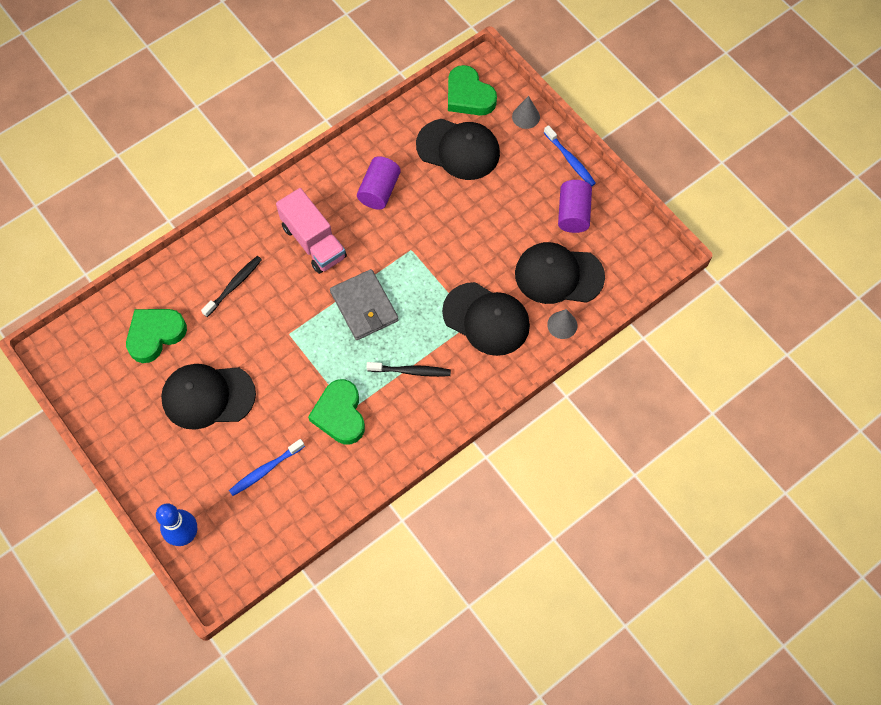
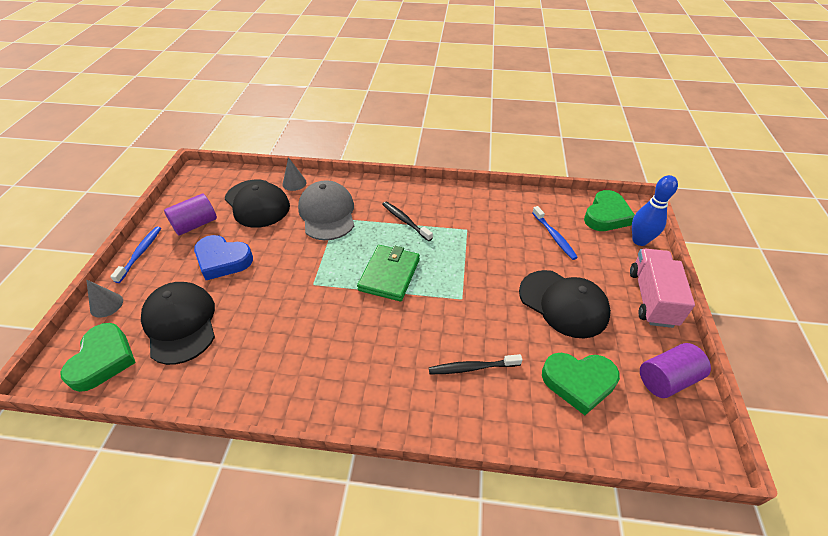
camera: 135 degrees left, 20 degrees down
blue toothbrush [229,439,305,496] -> blue toothbrush turned 60 degrees clockwise [532,206,578,260]
pink truck [276,188,347,274] -> pink truck moved to [630,248,695,328]
green heart [308,379,365,444] -> green heart moved to [584,190,635,231]
grey wallet [330,269,399,340] -> green wallet [357,245,420,301]
purple cylinder [357,156,401,210] -> purple cylinder moved to [640,343,711,398]
black cap [442,282,530,356] -> grey cap [298,180,354,240]
none -> blue heart [194,235,253,280]

